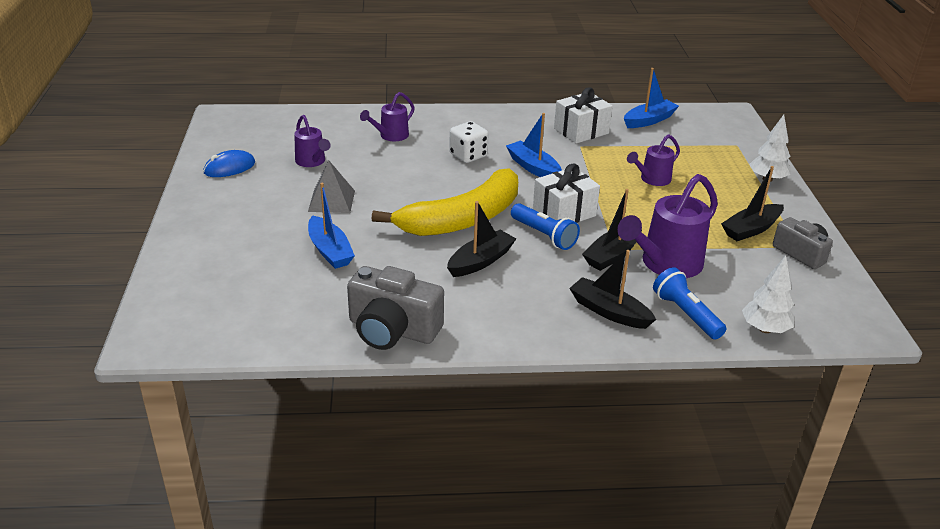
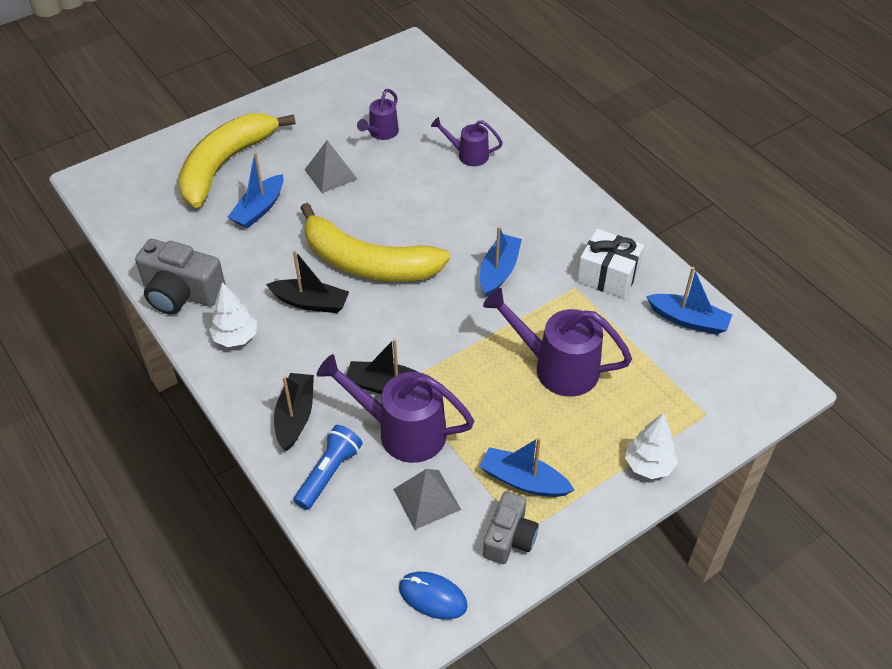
camera: 60 degrees right, 15 degrees up
blue mouse [203,150,255,177] -> blue mouse moved to [399,572,468,620]
grey camera [347,266,444,350] -> grey camera turned 60 degrees counterclockwise [135,239,226,314]
white dice [449,121,489,163] -> none
blue flashlight [511,203,580,250] -> none
white gift [533,163,600,223] -> none
purple watering can [627,134,680,186] -> purple watering can [483,288,632,397], size x1.76
black boat [721,166,784,241] -> blue boat [480,437,574,497]
white tree [742,255,795,333] -> white tree moved to [209,282,257,347]
none -> yellow banana [178,113,296,208]
none -> grey pyramid [393,469,461,530]

